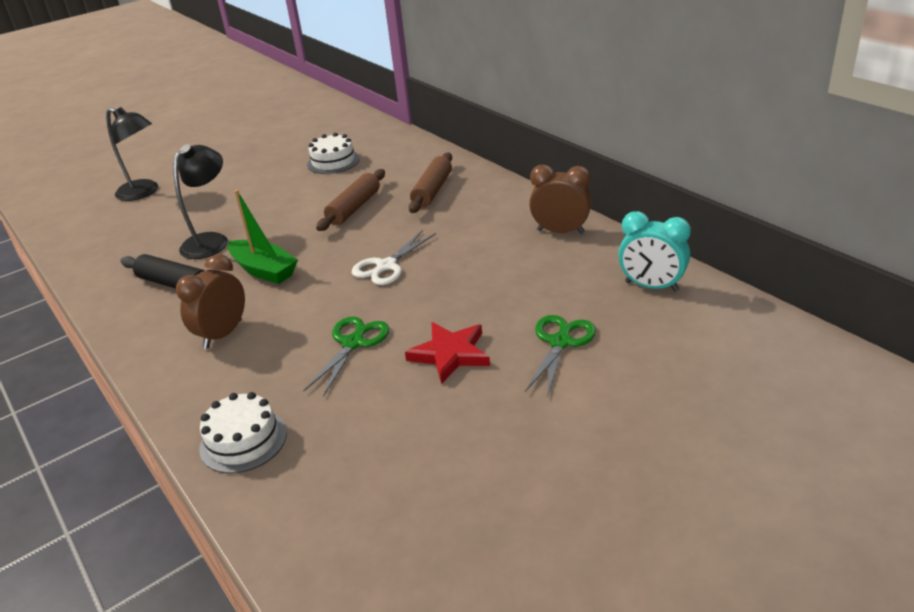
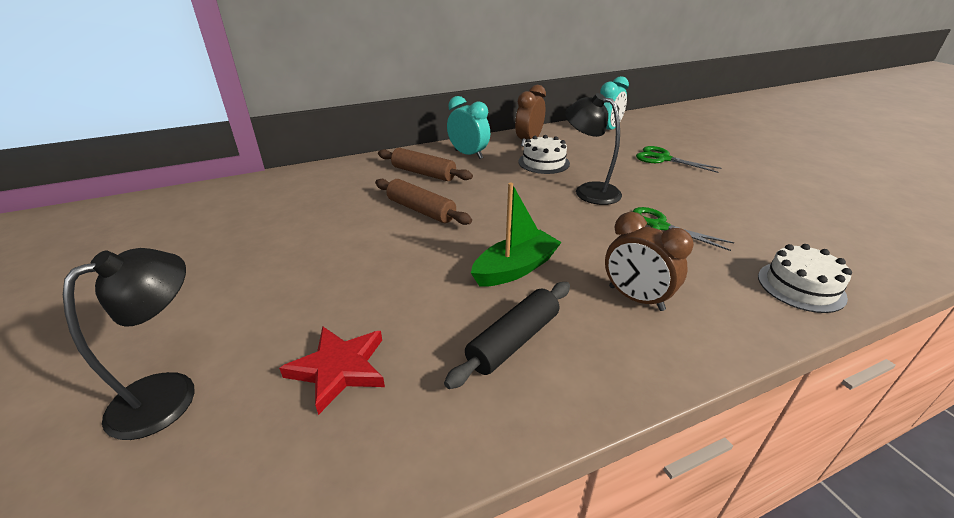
camera: 80 degrees left, 0 degrees up
black lamp [173,144,228,259] -> black lamp moved to [565,93,622,205]
white cake [307,133,360,174] -> white cake moved to [518,135,570,174]
white scissors [352,230,436,285] -> none
red star [405,322,490,384] -> red star moved to [279,326,385,415]
none -> turquoise clock [447,96,490,159]

